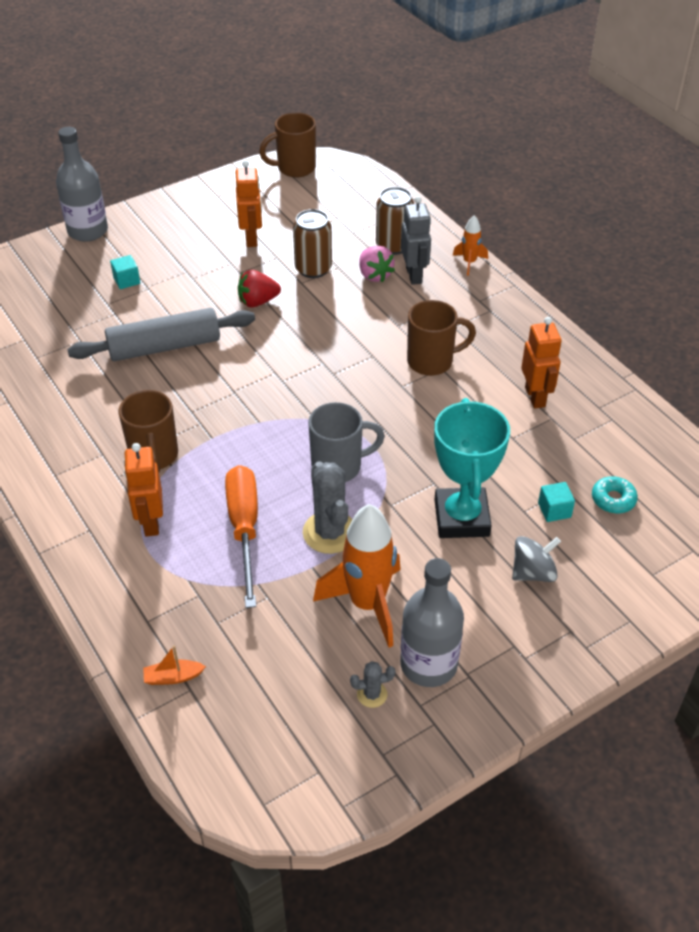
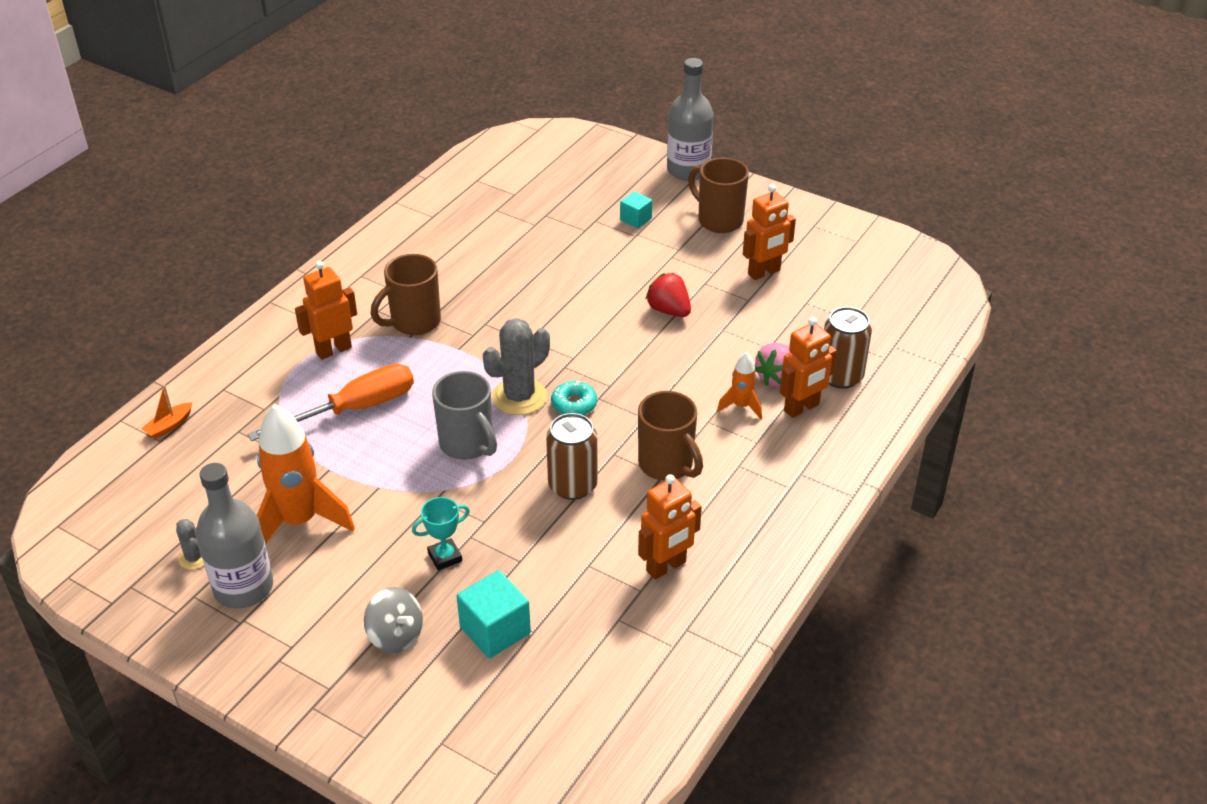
camera: 65 degrees right, 5 degrees down
grey rolling pin [67,308,255,361] -> none
orange boat [143,645,206,685] -> orange boat turned 105 degrees counterclockwise [141,385,192,439]
brown mug [259,112,316,177] -> brown mug moved to [688,158,749,233]
brown can [293,209,332,278] -> brown can moved to [546,413,598,500]
grey cactus [303,461,353,554] -> grey cactus moved to [483,318,550,415]
grey robot [401,196,431,285] -> orange robot [780,317,837,418]
turquoise trophy [434,398,510,538] -> turquoise trophy [412,497,470,571], size x0.47
orange rocket [453,215,488,276] -> orange rocket moved to [717,352,762,419]
turquoise cube [538,482,575,522] -> turquoise cube [457,570,531,658], size x1.65
turquoise donut [592,476,638,514] -> turquoise donut moved to [551,381,597,415]

